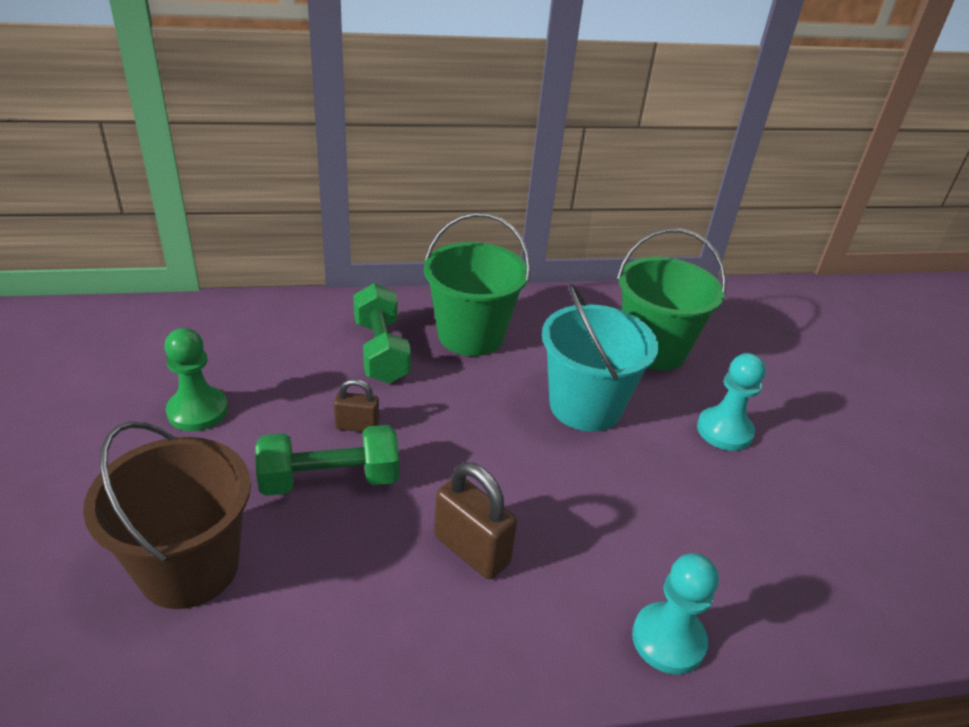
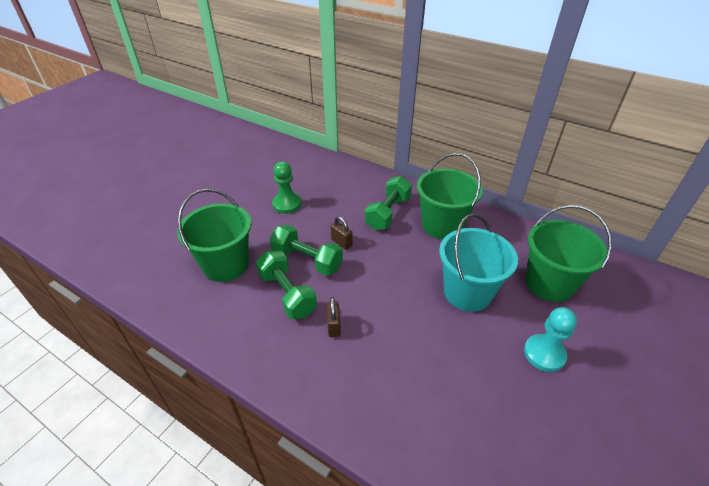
camera: 45 degrees right, 5 degrees up
brown bucket [83,421,251,609] -> green bucket [177,189,251,282]
brown padlock [434,462,517,579] -> brown padlock [326,297,341,337], size x0.61
turquoise pawn [632,553,719,675] -> none
none -> green dumbbell [256,250,317,319]

